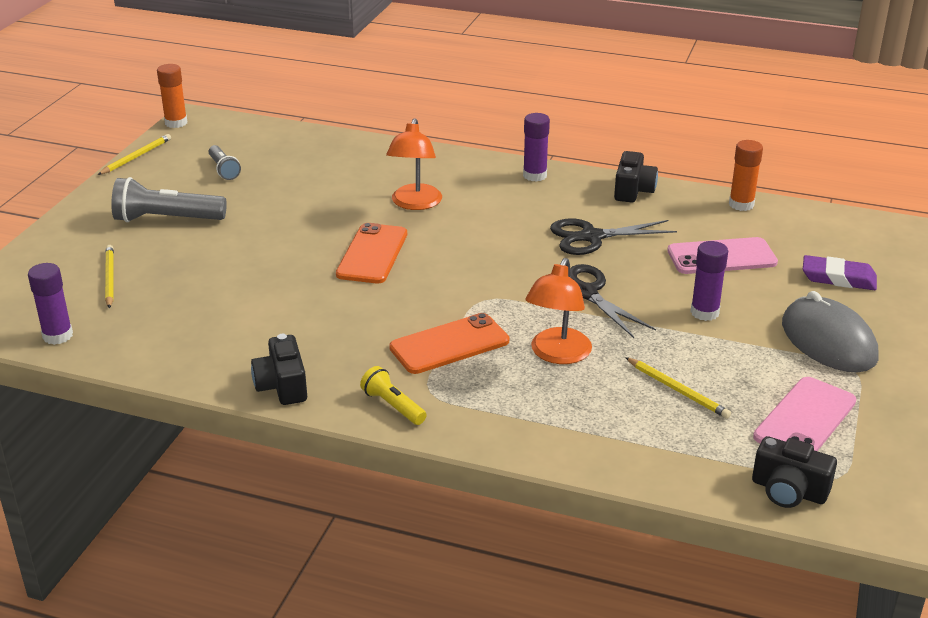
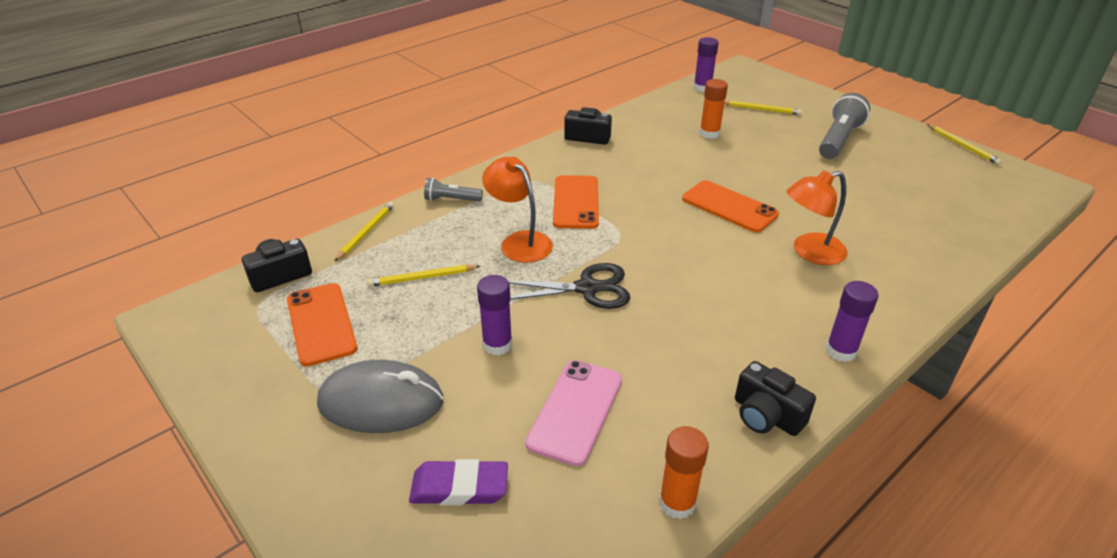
camera: 120 degrees right, 5 degrees up
orange glue stick [157,64,187,128] -> orange glue stick moved to [699,79,728,139]
grey flashlight [208,145,241,180] -> grey flashlight moved to [424,178,483,201]
yellow flashlight [360,366,427,425] -> none
orange lamp [386,118,442,210] -> orange lamp turned 60 degrees counterclockwise [786,170,848,265]
black scissors [550,219,677,255] -> none
pink phone [753,377,856,451] -> orange phone [287,283,357,366]
purple eraser [803,255,877,290] -> purple eraser turned 45 degrees clockwise [409,459,508,505]
none -> yellow pencil [335,202,394,261]

